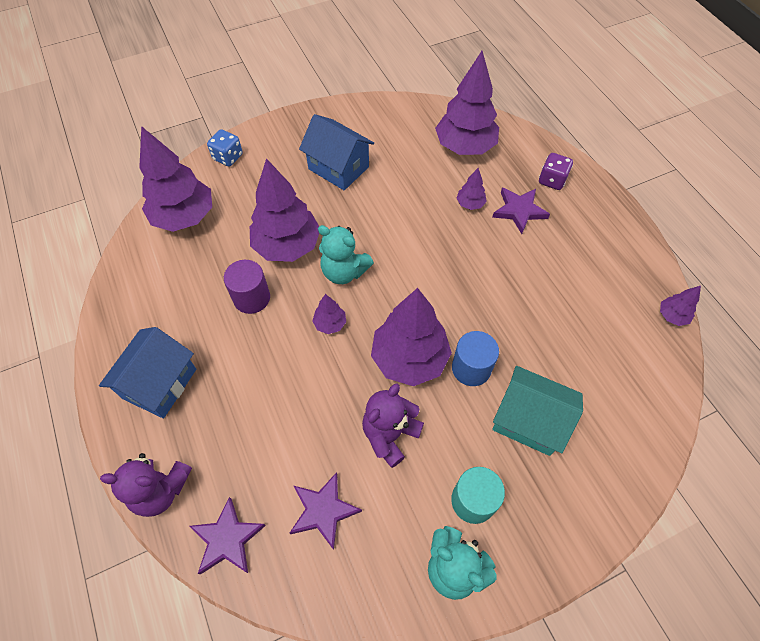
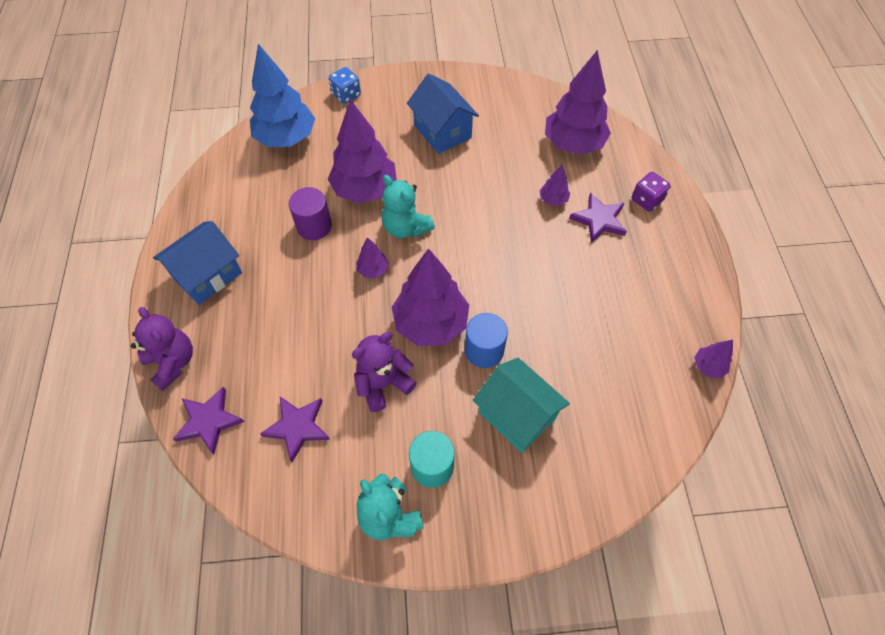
camera: 20 degrees right, 0 degrees up
purple teddy bear [100,453,192,517] -> purple teddy bear turned 150 degrees counterclockwise [131,307,193,391]
purple tree [139,126,212,232] -> blue tree [250,44,315,147]

